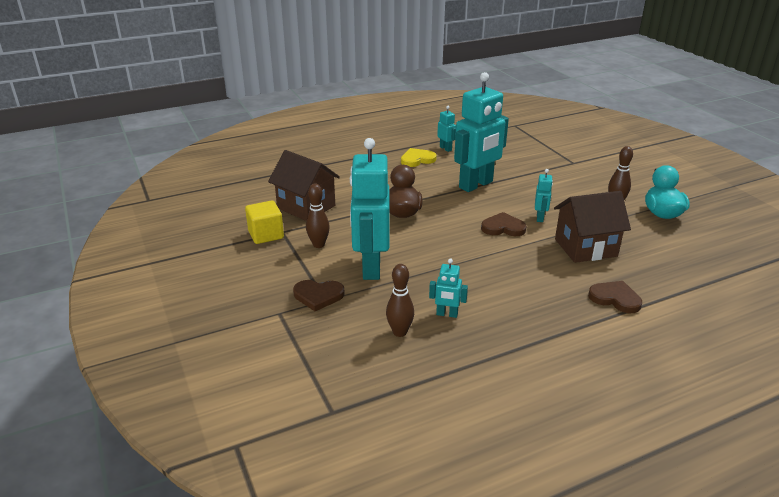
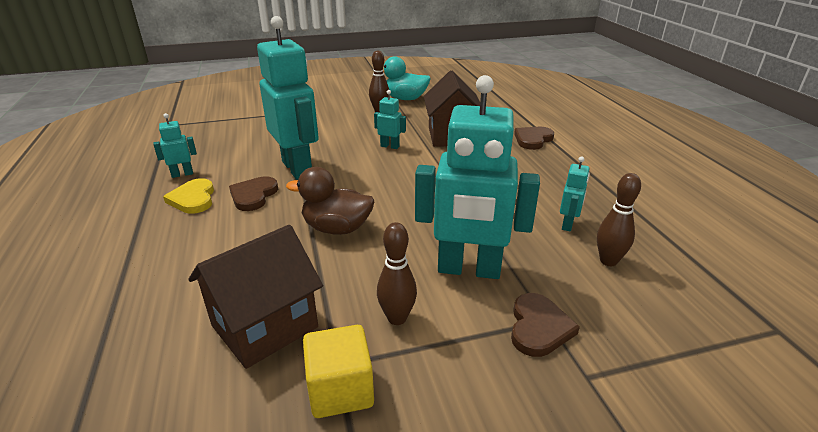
camera: 80 degrees left, 0 degrees up
brown heart [481,212,527,236] -> brown heart moved to [229,176,278,211]

